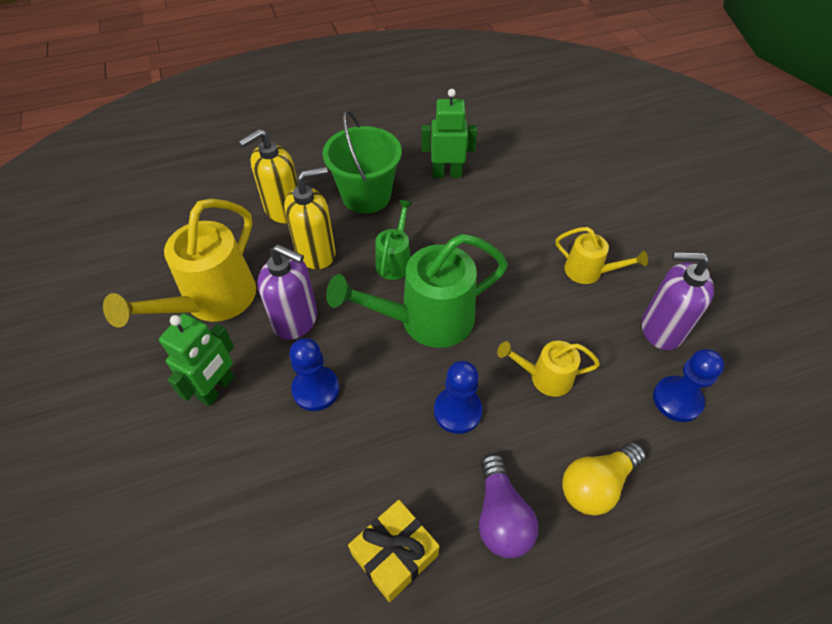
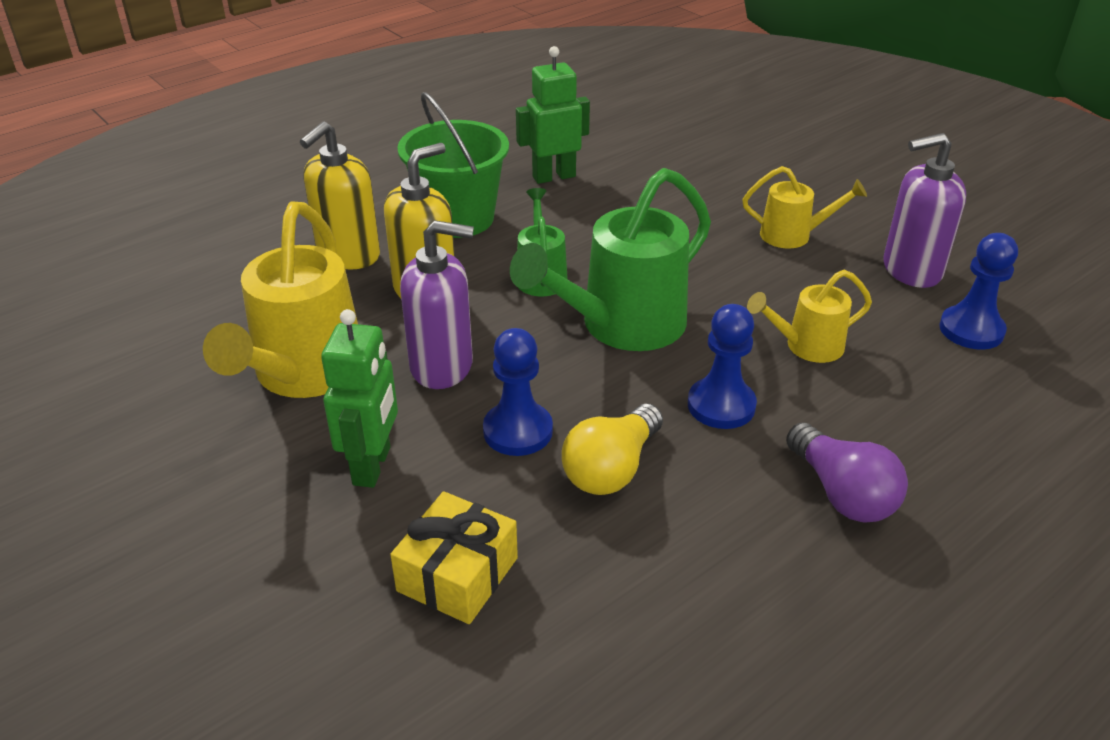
camera: 20 degrees left, 15 degrees down
yellow gift [348,500,439,602] -> yellow gift moved to [390,491,518,624]
yellow light bulb [562,442,646,516] -> yellow light bulb moved to [562,403,663,495]

